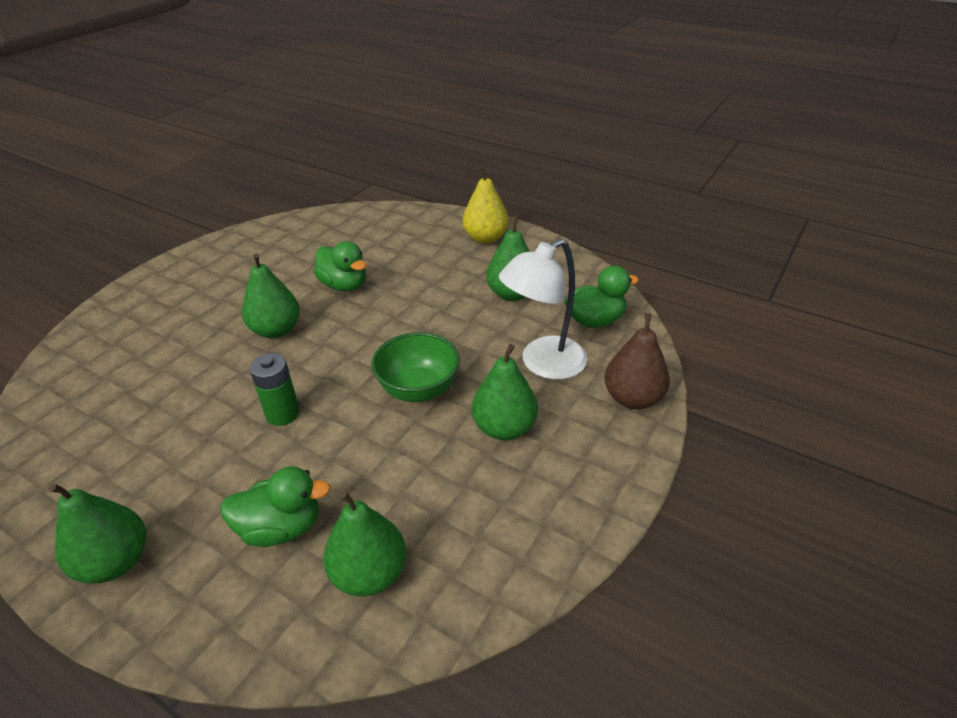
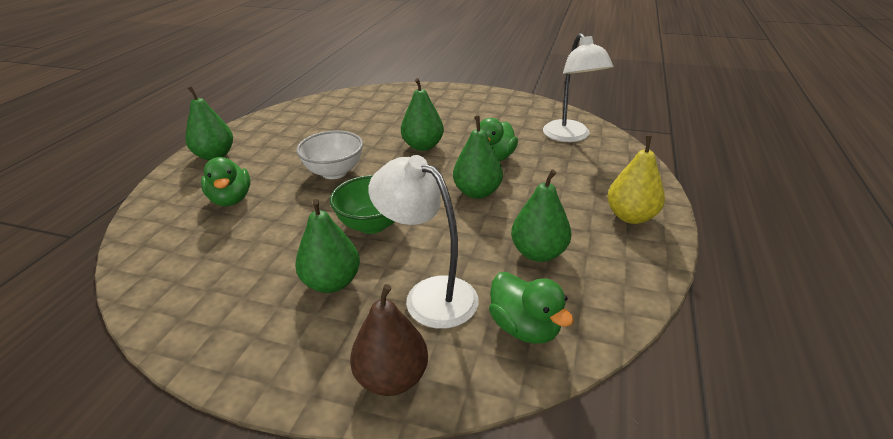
camera: 75 degrees right, 5 degrees down
green battery [250,353,300,426] -> white bowl [296,131,363,179]
green pear [323,491,406,597] -> green pear moved to [453,116,503,199]
none -> white lamp [543,33,614,142]

